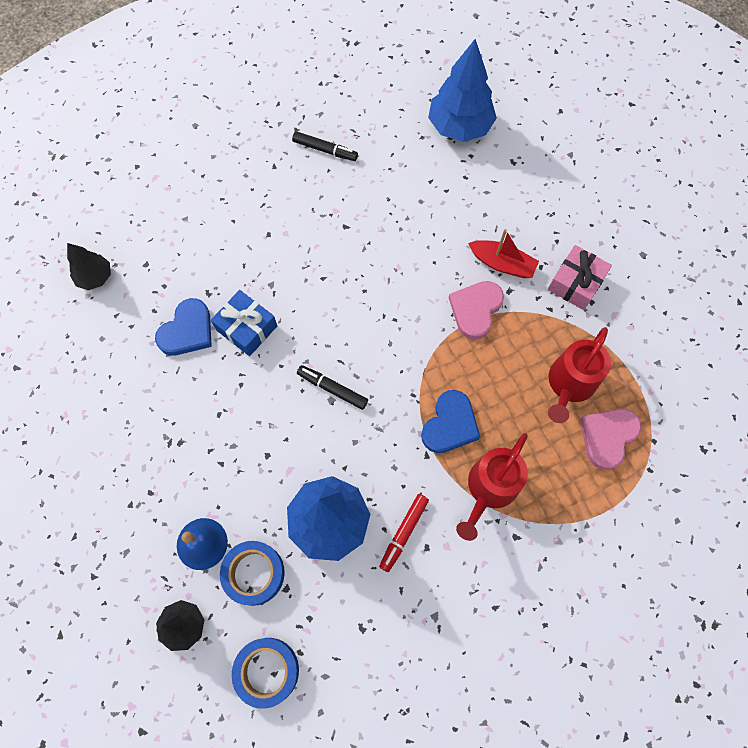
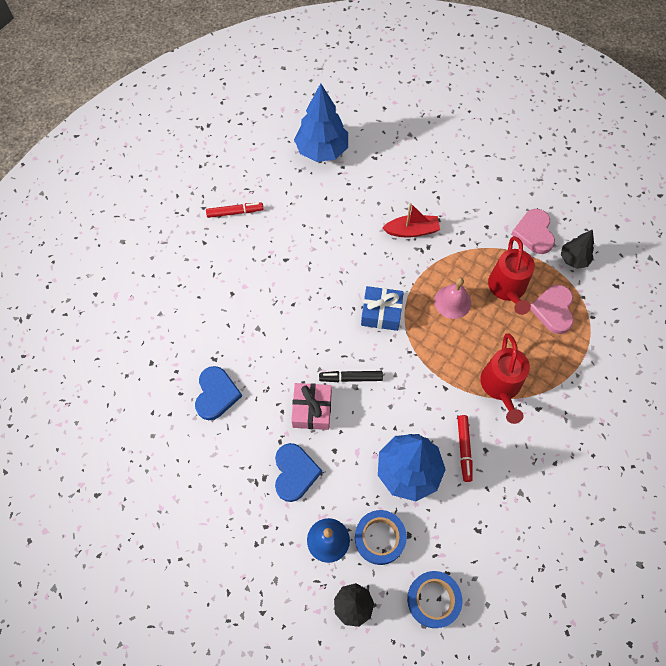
camera: 30 degrees left, 5 degrees down
black tree [67,243,111,290] -> black tree moved to [561,229,594,269]
blue gift [211,290,277,356] -> blue gift moved to [361,286,404,331]
black marker [292,131,358,161] -> red marker [206,202,263,218]
blue heart [421,390,480,453] -> blue heart moved to [275,443,322,502]
pink heart [449,281,504,340] -> pink heart moved to [511,209,555,254]
pink gift [548,245,612,310] -> pink gift moved to [291,383,332,430]
none -> pink bell [434,277,471,319]

